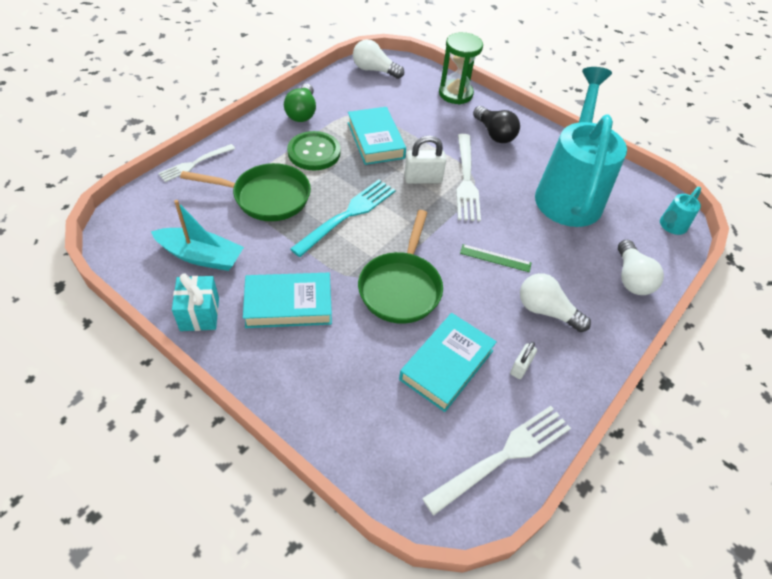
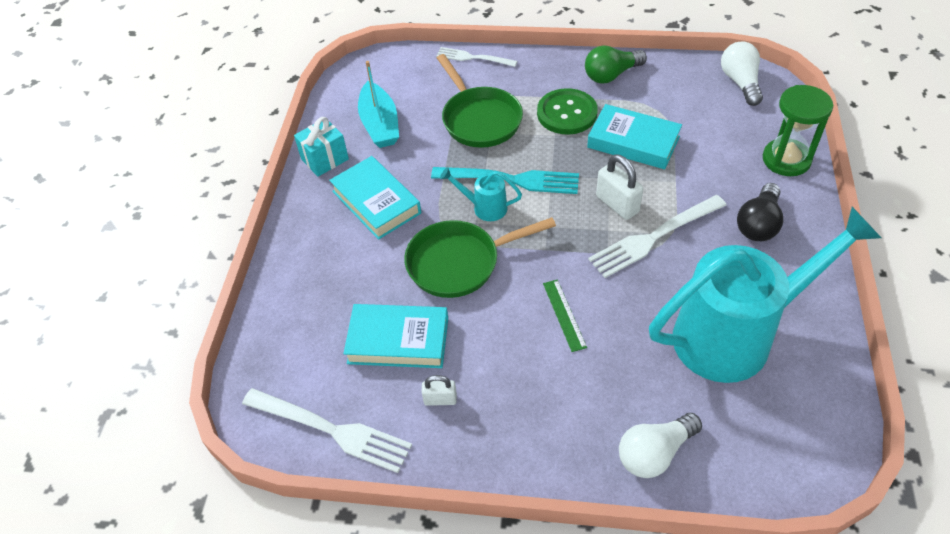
camera: 65 degrees right, 0 degrees up
turquoise book [348,107,406,165] -> turquoise book turned 75 degrees clockwise [587,104,682,169]
white light bulb [520,273,591,332] -> none
turquoise watering can [660,187,701,235] -> turquoise watering can moved to [440,167,522,221]

